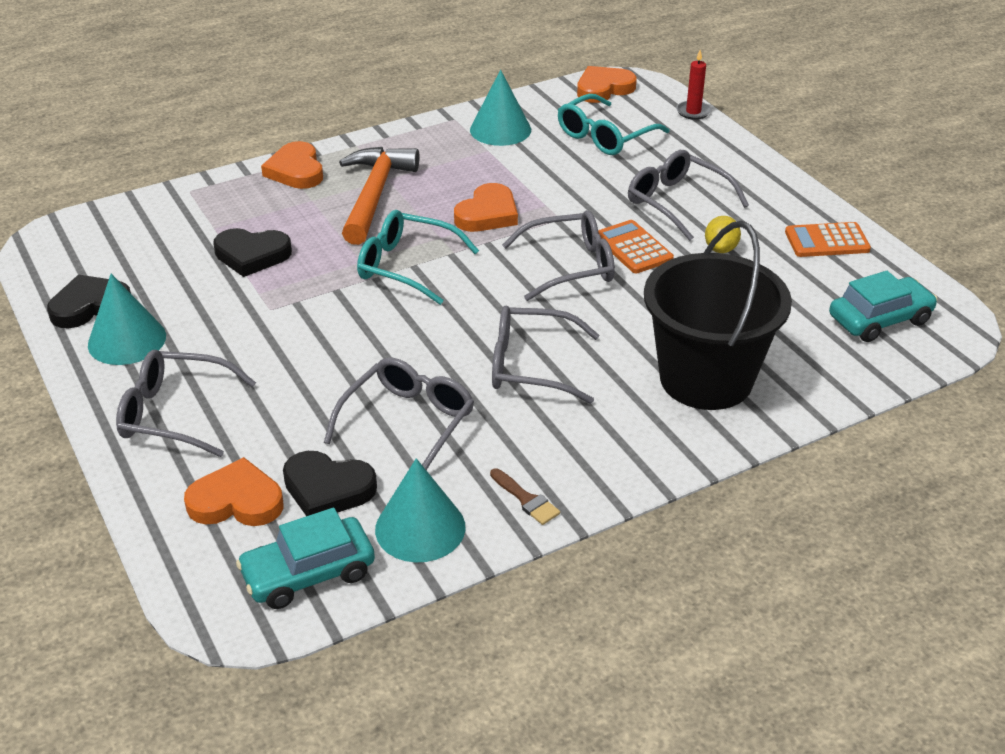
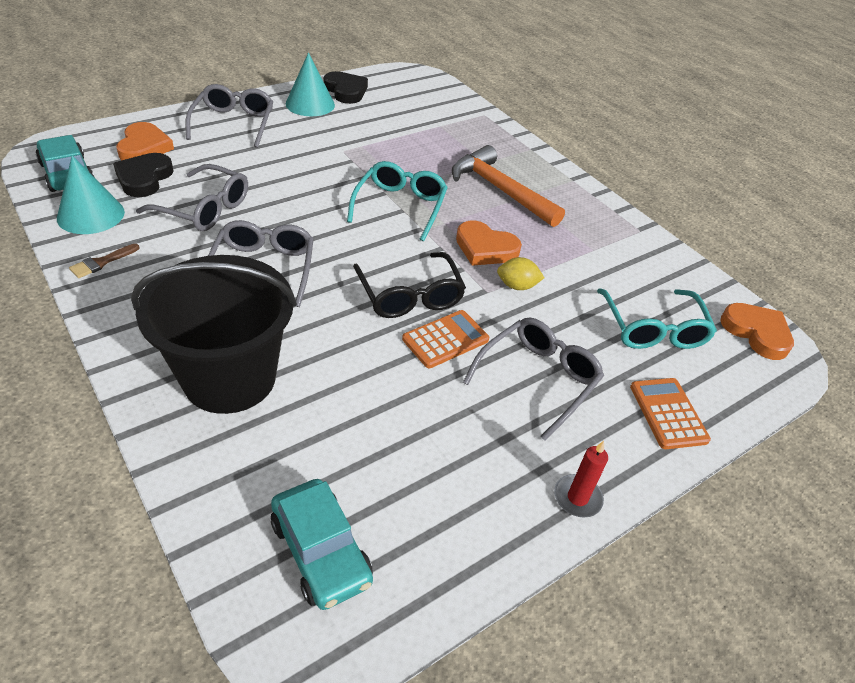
camera: 80 degrees right, 5 degrees up
black heart [213,228,292,277] -> none
orange heart [261,141,323,189] -> none
orange hammer [339,147,420,245] -> orange hammer turned 135 degrees counterclockwise [452,145,565,227]
turquoise cone [470,70,531,146] -> none
grey glasses [502,210,615,301] -> black glasses [353,252,466,318]
turquoise glasses [558,94,670,155] -> turquoise glasses turned 135 degrees counterclockwise [597,288,717,349]
red candle [676,50,711,120] -> red candle moved to [554,441,608,517]
yellow lemon [705,216,741,253] -> yellow lemon moved to [497,257,545,290]
orange calculator [785,222,871,257] -> orange calculator moved to [630,378,711,449]

